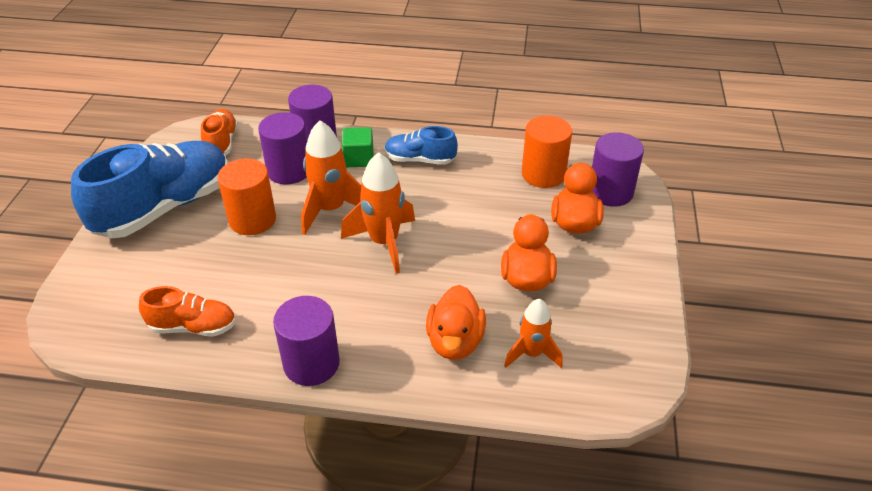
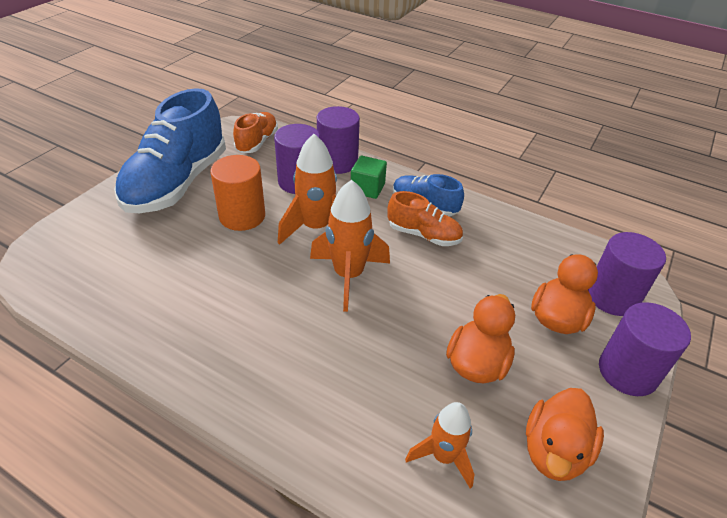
camera: 20 degrees right, 0 degrees up
blue shoe [71,141,228,238] -> blue shoe turned 135 degrees clockwise [114,88,226,213]
orange shoe [139,286,236,336] -> orange shoe moved to [387,191,463,246]
purple cylinder [273,296,340,386] -> purple cylinder moved to [599,302,691,396]
orange duck [426,285,486,360] -> orange duck moved to [526,388,604,481]
orange cylinder [522,116,572,188] -> none

